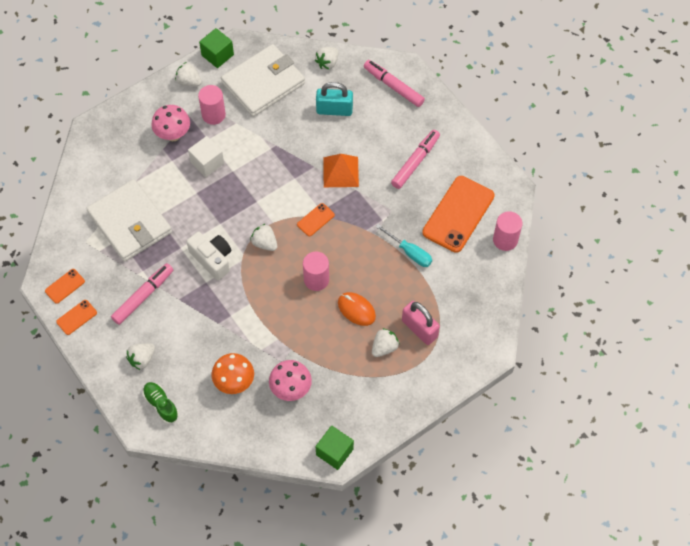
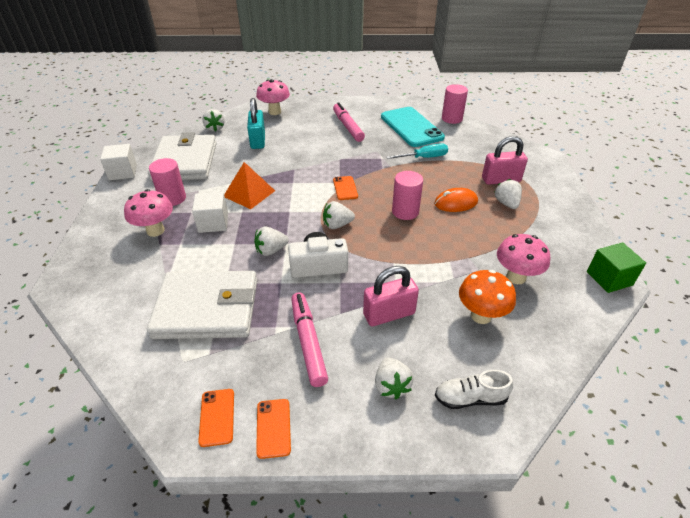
camera: 55 degrees left, 20 degrees down
green shoe [143,382,179,424] -> white shoe [435,370,513,409]
white strawberry [175,62,202,86] -> white strawberry moved to [254,226,289,256]
green cube [199,28,234,68] -> white cube [100,144,137,180]
turquoise padlock [316,82,353,116] -> turquoise padlock turned 45 degrees counterclockwise [247,98,265,149]
orange pyramid [323,154,359,187] -> orange pyramid moved to [224,162,275,209]
pink marker [364,60,425,107] -> pink mushroom [256,79,290,115]
orange phone [422,176,495,253] -> turquoise phone [381,107,445,147]
none -> pink padlock [363,266,419,326]

